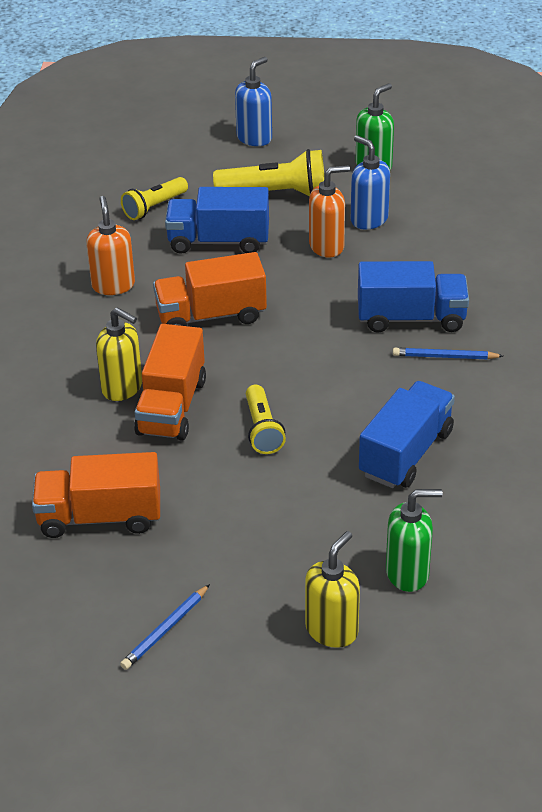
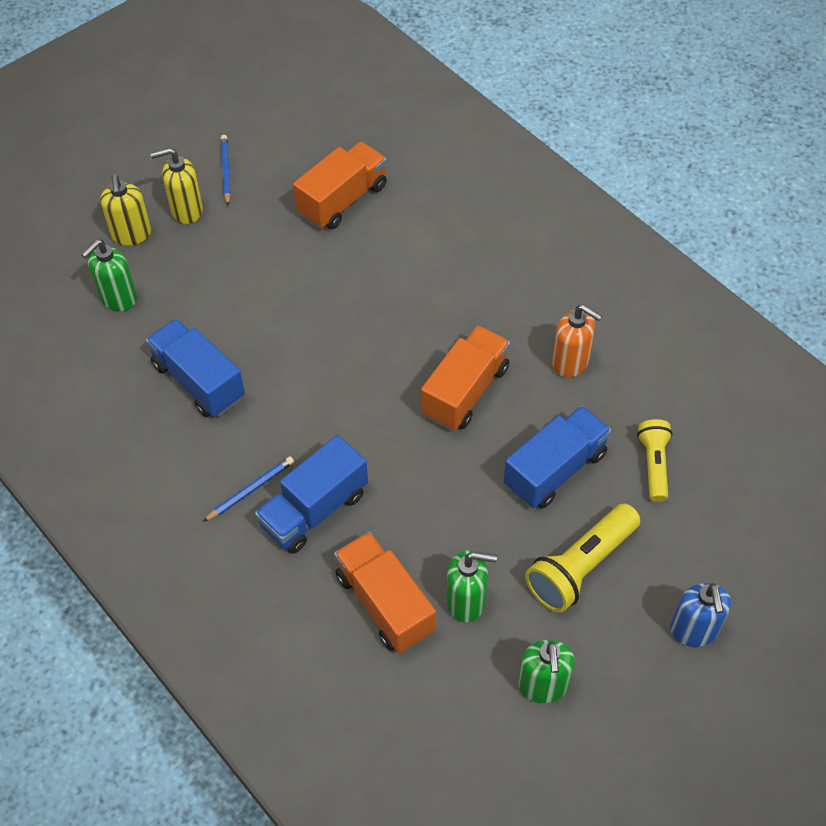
camera: 135 degrees right, 15 degrees up
yellow soap dispenser [96,307,142,401] -> yellow soap dispenser moved to [150,147,203,224]
orange truck [134,324,206,441] -> orange truck moved to [334,532,436,653]
yellow flashlight [246,385,286,454] -> none
orange soap dispenser [309,165,350,257] -> none
blue soap dispenser [351,135,390,229] -> green soap dispenser [447,550,497,622]
blue truck [359,381,455,488] -> blue truck turned 150 degrees clockwise [146,319,245,417]

